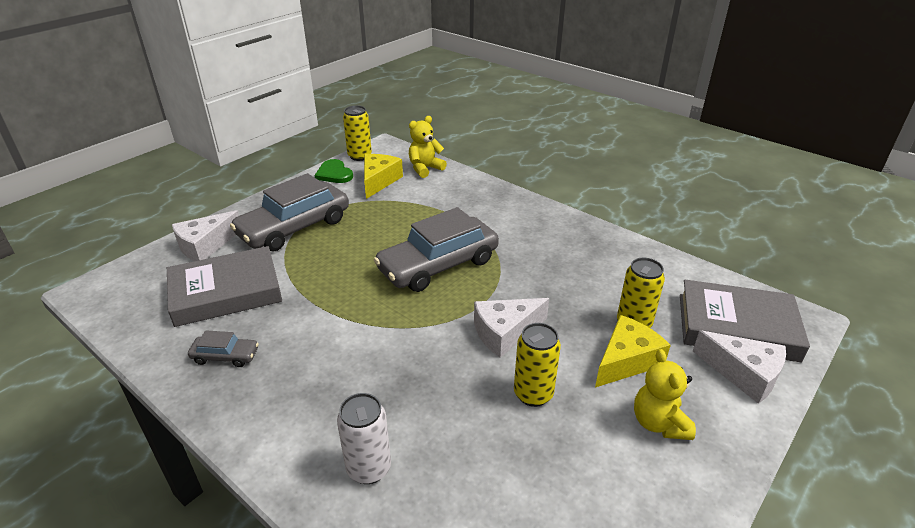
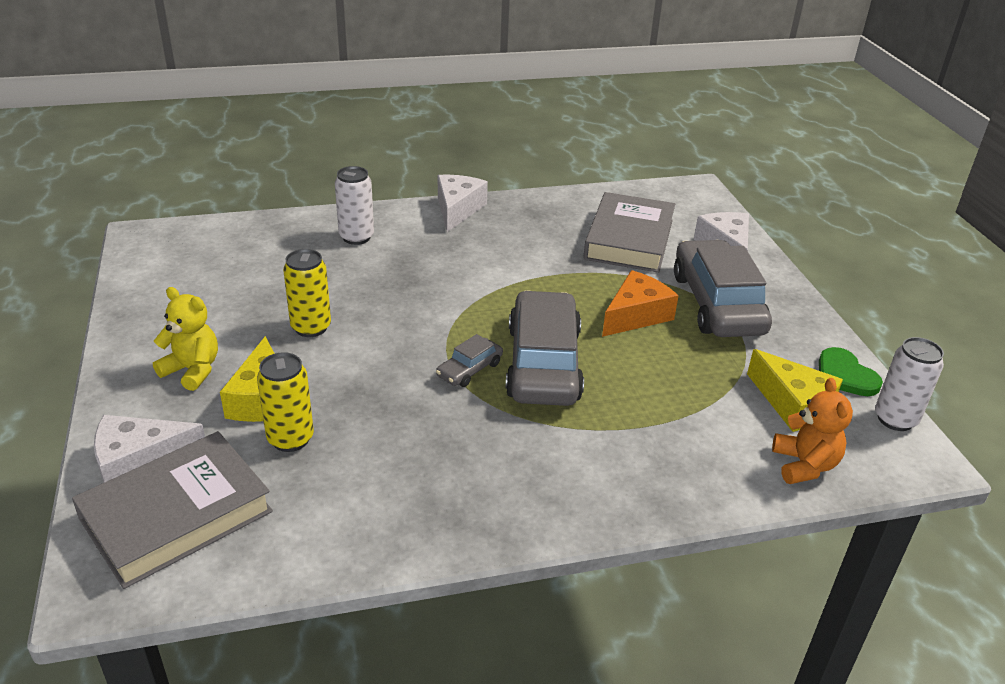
camera: 125 degrees right, 0 degrees up
grey car [188,330,259,367] -> grey car moved to [436,334,503,387]
green heart [315,159,353,183] -> green heart turned 120 degrees counterclockwise [819,347,883,396]
yellow can [343,105,372,161] -> white can [875,337,944,431]
yellow teddy bear [409,116,447,178] -> orange teddy bear [772,378,853,484]
white cheese [474,298,549,358] -> white cheese moved to [438,175,488,232]
none -> orange cheese [602,270,679,337]

